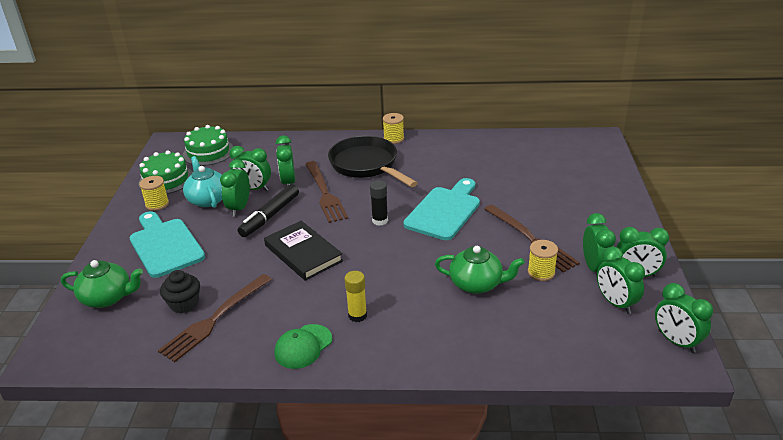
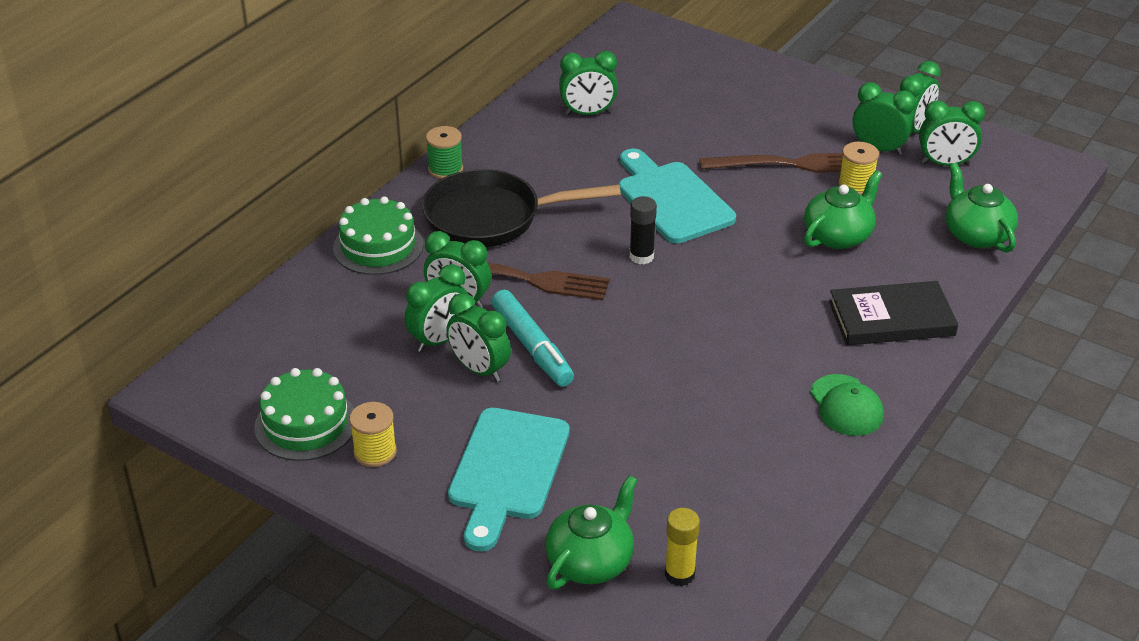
camera: 60 degrees left, 5 degrees up
turquoise cutting board [130,211,205,278] -> turquoise cutting board turned 75 degrees counterclockwise [448,408,570,551]
brown fork [158,274,272,362] -> none
black cupcake [160,270,200,313] -> none
green cake [183,125,234,166] -> green cake moved to [333,196,423,275]
turquoise teapot [183,156,222,208] -> none
black marker [238,184,299,237] -> turquoise marker [492,290,574,387]
black book [264,221,343,281] -> black book moved to [829,281,958,346]
yellow glue stick [344,271,367,322] -> yellow glue stick moved to [665,508,700,586]
yellow spool [383,113,404,144] -> green spool [426,126,463,179]
green clock [655,283,713,353] -> green clock moved to [559,51,618,115]
none -> green teapot [946,163,1018,252]

